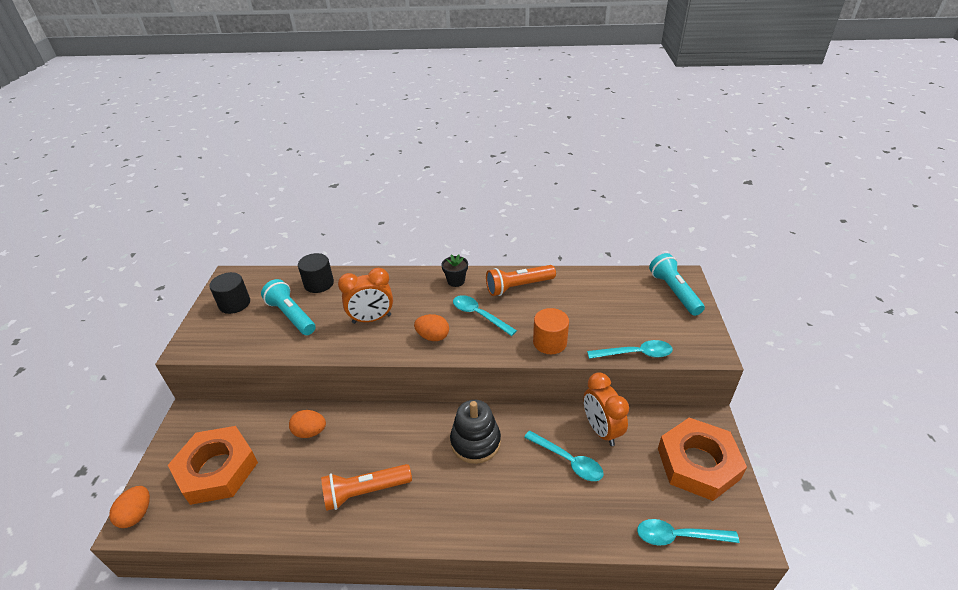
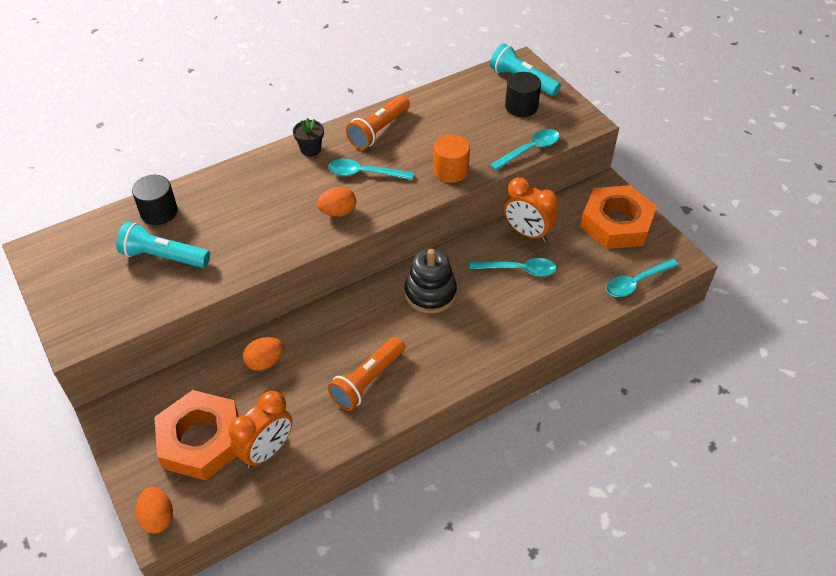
camera: 35 degrees left, 10 degrees up
black cylinder [209,272,250,314] -> black cylinder moved to [505,72,541,117]
orange clock [338,268,393,324] -> orange clock moved to [229,391,293,468]

